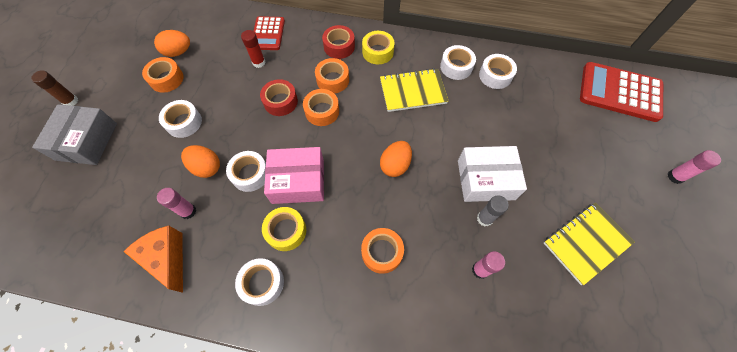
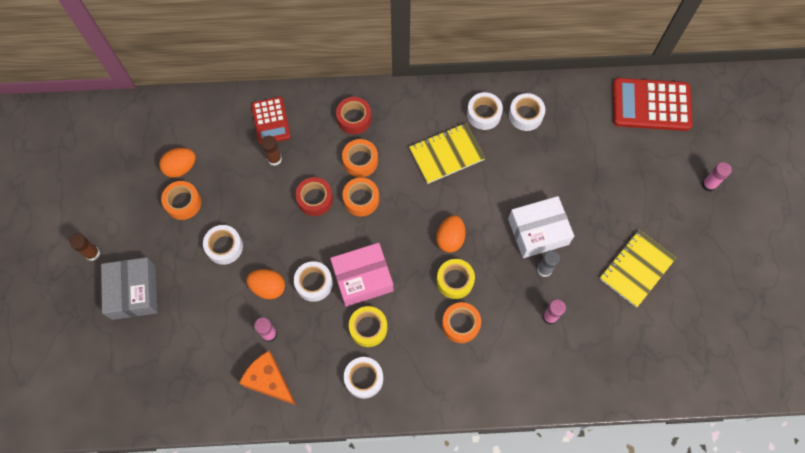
camera: 15 degrees left, 5 degrees up
red glue stick [241,30,266,68] -> brown glue stick [261,136,282,166]
yellow tape [362,31,395,64] -> yellow tape moved to [437,259,475,299]

